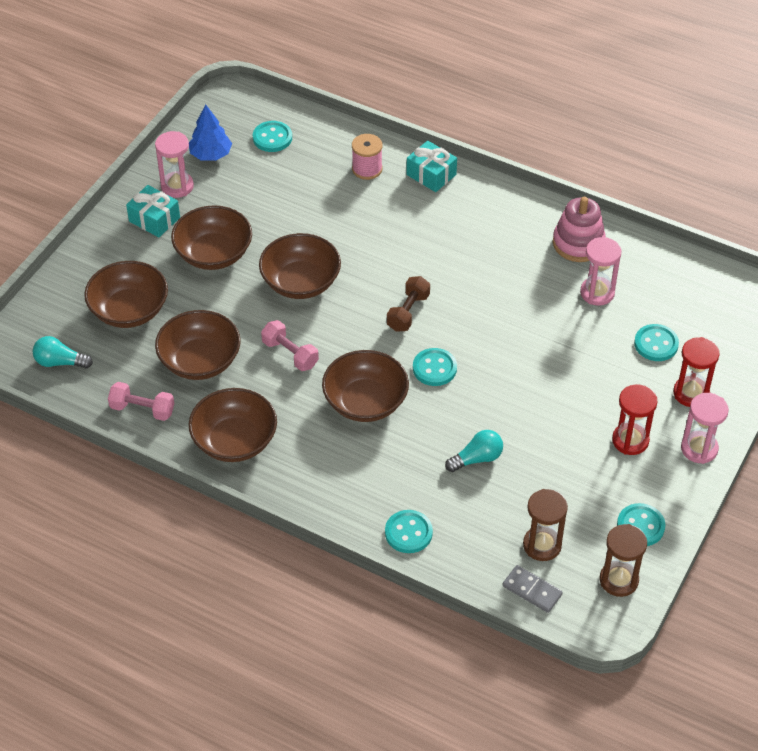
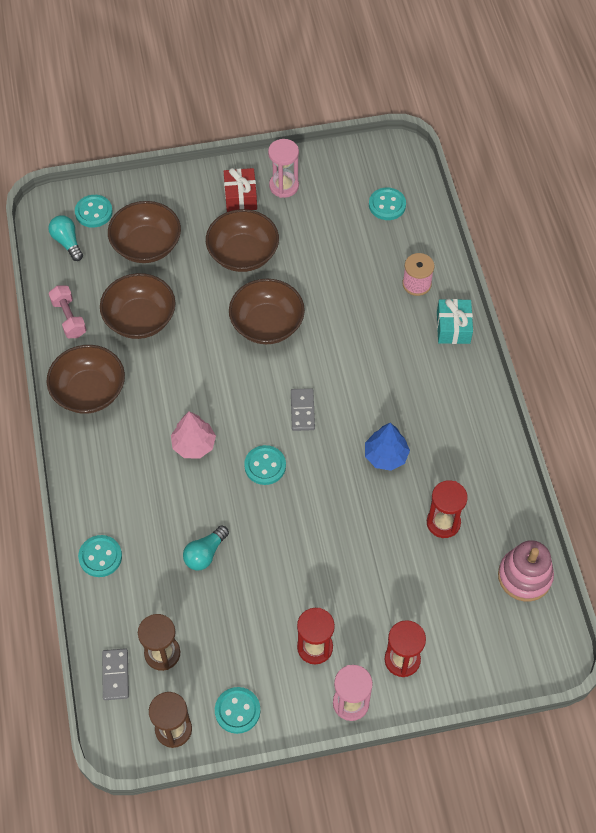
camera: 50 degrees right, 10 degrees up
turquoise gift [126,185,180,237] -> red gift [224,168,257,212]
blue tree [189,104,232,161] -> blue tree moved to [365,423,410,471]
pink dumbbell [261,320,319,371] -> none
brown bowl [322,350,409,422] -> pink tree [171,411,216,458]
brown dumbbell [387,276,430,332] -> grey domino [291,388,315,431]
turquoise light bulb [445,430,503,472] -> turquoise light bulb turned 105 degrees clockwise [183,525,229,571]
pink stacking toy [553,197,606,262] -> pink stacking toy moved to [498,540,554,601]
pink hourglass [580,237,622,306] -> red hourglass [427,480,468,538]
turquoise button [634,324,679,361] -> turquoise button moved to [75,195,113,228]

